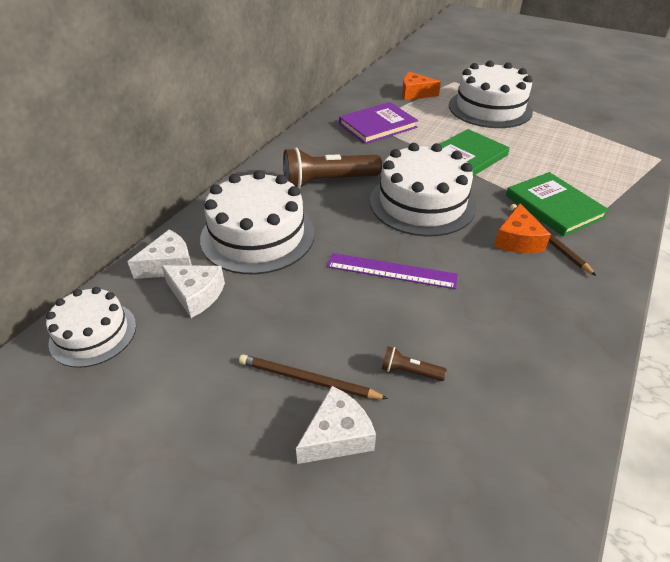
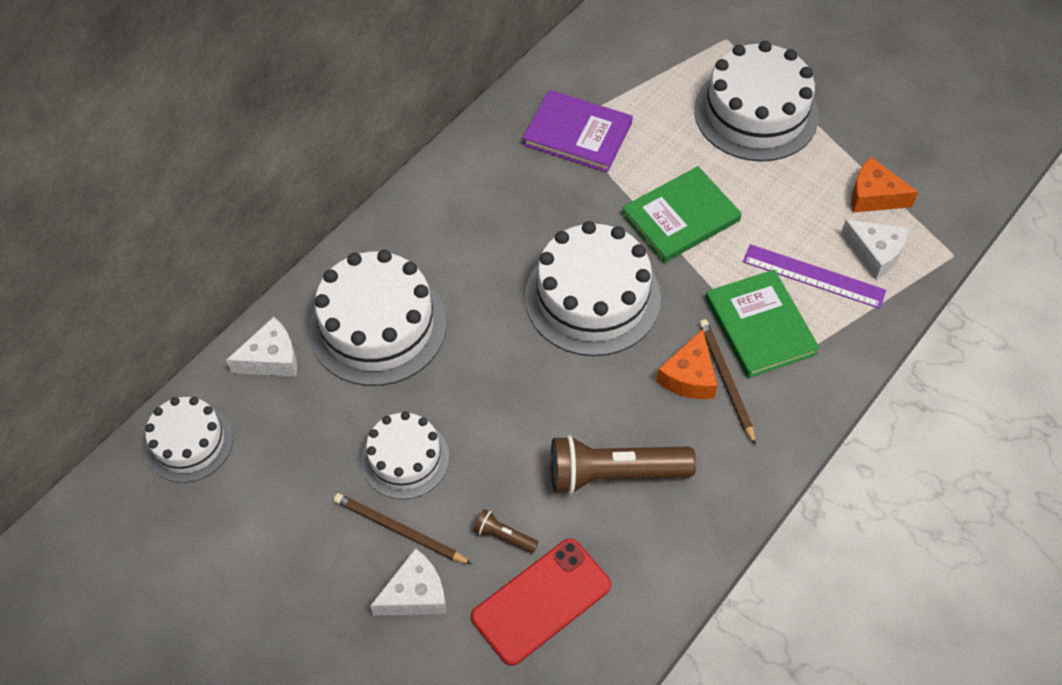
camera: 10 degrees right, 15 degrees up
white cheese [161,265,225,318] -> white cheese moved to [841,220,909,280]
brown flashlight [283,148,382,188] -> brown flashlight moved to [551,435,696,495]
purple ruler [327,253,458,289] -> purple ruler moved to [743,244,886,309]
purple book [339,102,418,144] -> purple book turned 45 degrees clockwise [523,90,633,173]
orange cheese [402,72,441,100] -> orange cheese moved to [851,157,918,213]
none -> white cake [361,411,449,499]
none -> red phone [471,539,611,666]

